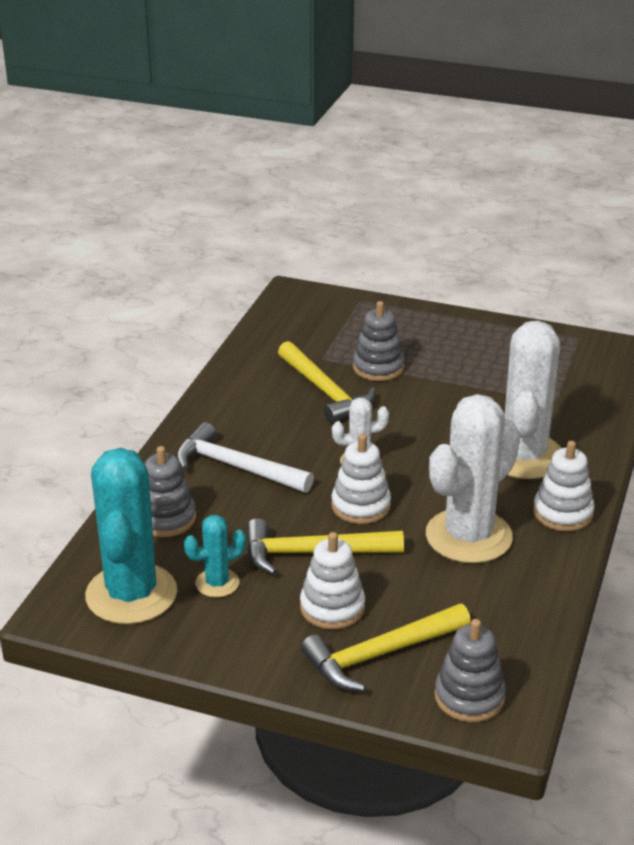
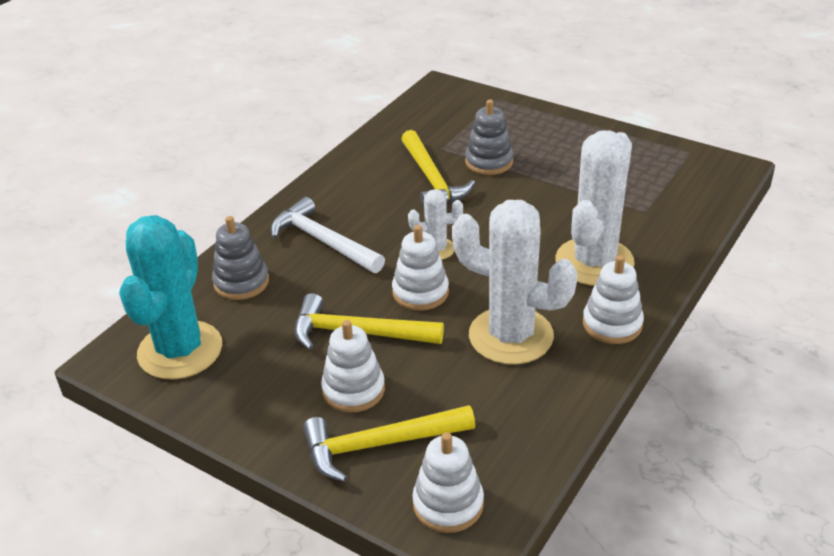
camera: 15 degrees right, 5 degrees up
turquoise cactus [184,515,246,598] -> none
white cactus [426,394,520,563] -> white cactus turned 60 degrees clockwise [452,200,578,365]
grey stacking toy [435,619,506,722] -> white stacking toy [412,432,484,533]

